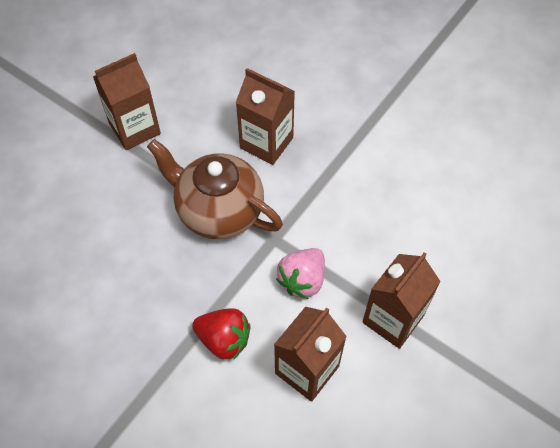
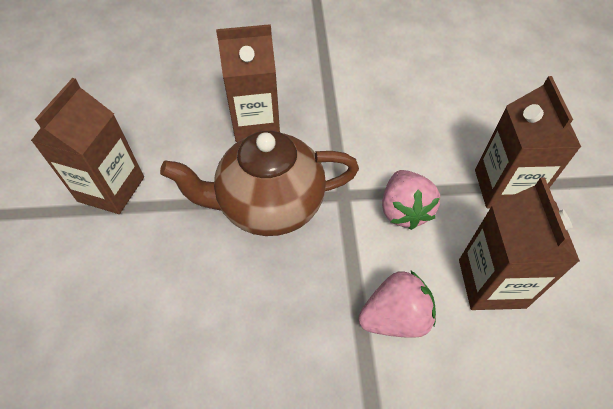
camera: 40 degrees left, 5 degrees down
red strawberry [192,309,251,360] -> pink strawberry [358,270,436,338]

